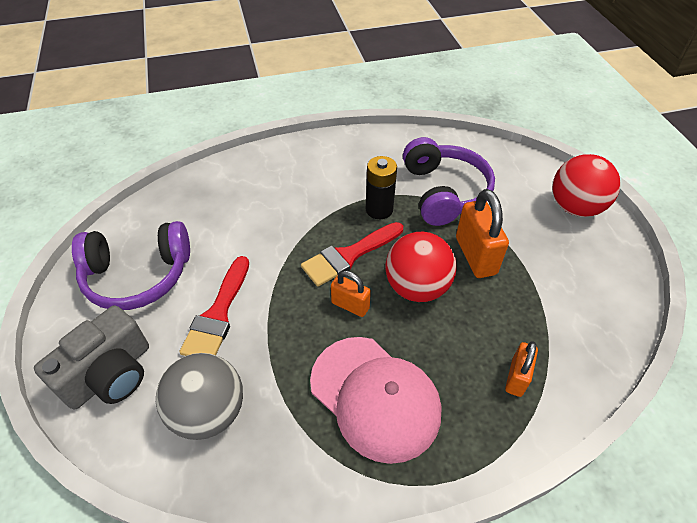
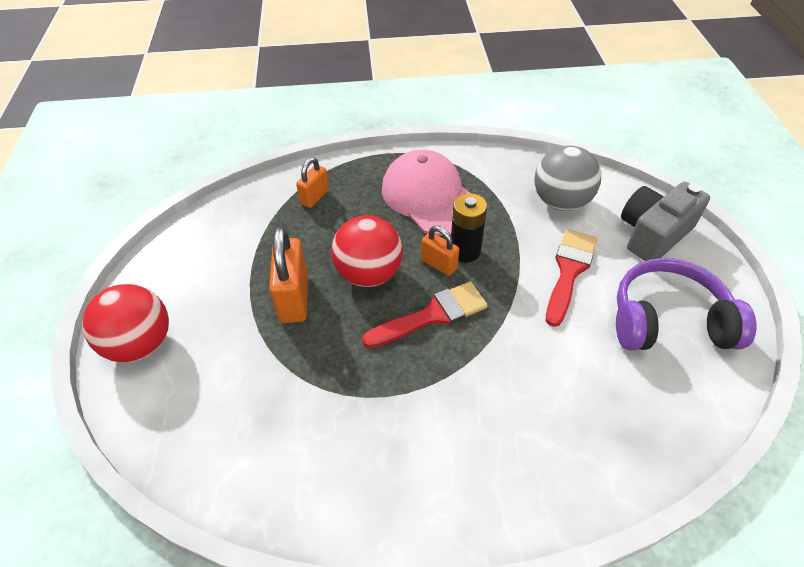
camera: 170 degrees left, 0 degrees up
black battery [366,156,397,219] -> black battery moved to [451,193,487,262]
purple headphones [403,137,495,226] -> none

